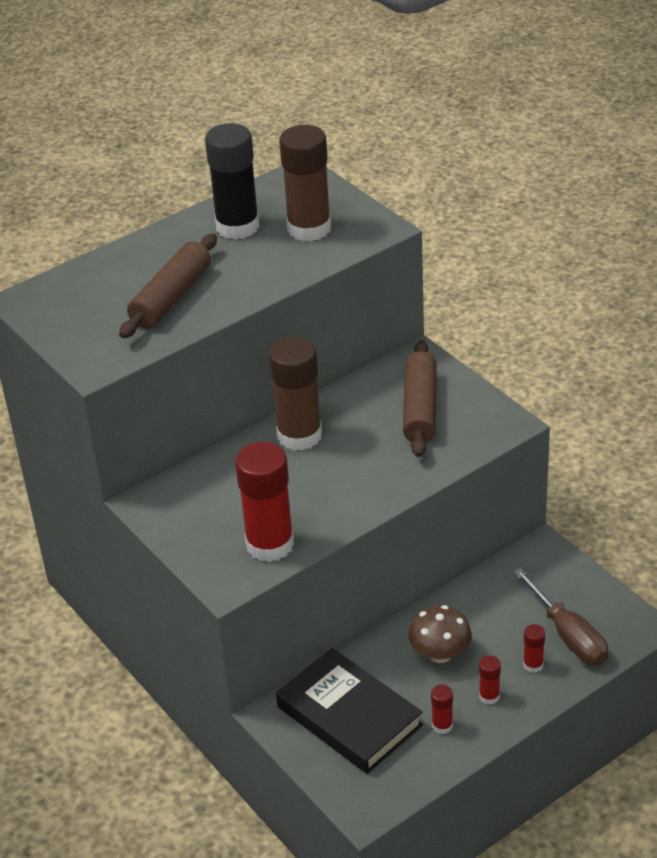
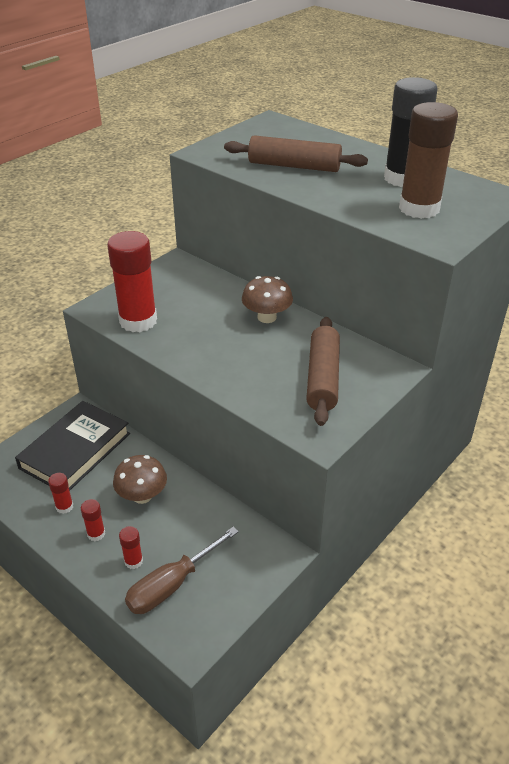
camera: 75 degrees right, 0 degrees up
brown glue stick [269,336,322,451] -> brown mushroom [242,276,293,323]
brown rolling pin [403,340,437,457] -> brown rolling pin turned 75 degrees counterclockwise [306,317,340,426]

